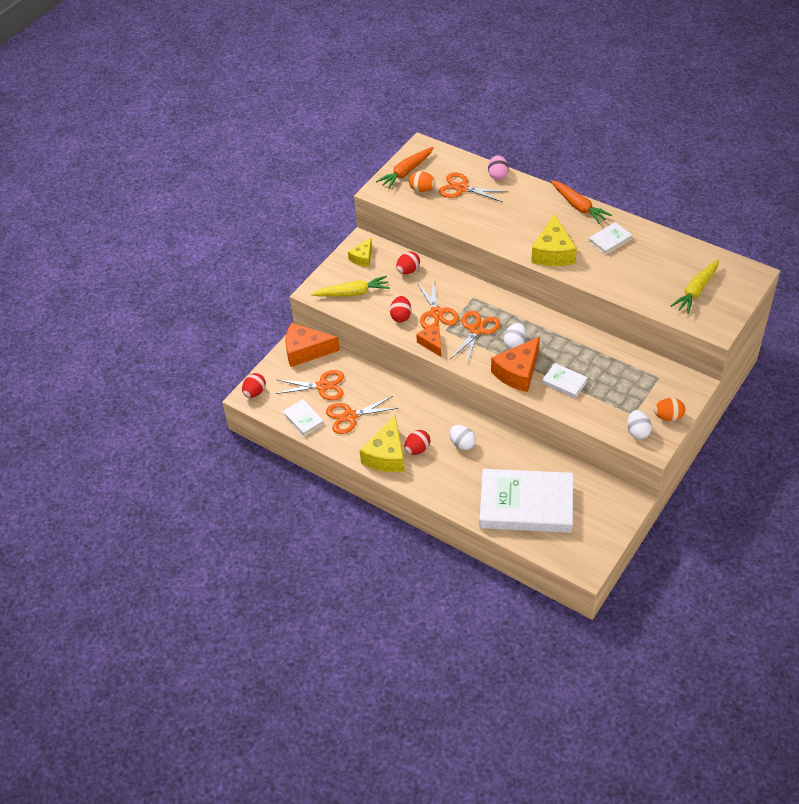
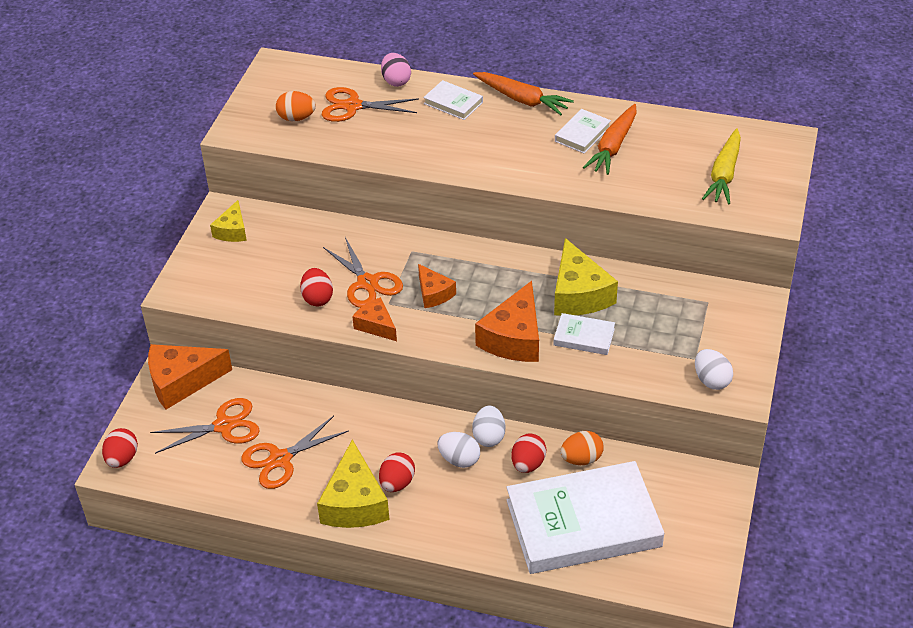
camera: 20 degrees left, 5 degrees down
white book [283,399,324,437] -> white book moved to [423,80,483,120]
yellow carrot [311,276,390,297] -> none
orange carrot [376,147,434,189] -> orange carrot moved to [583,104,637,175]
red egg [396,252,420,274] -> red egg moved to [511,433,546,473]
orange scissors [450,311,500,363] -> orange cheese [418,264,456,308]
white egg [504,323,527,349] -> white egg moved to [472,406,505,447]
yellow cheese [531,214,577,266] -> yellow cheese moved to [554,238,618,316]
orange egg [654,398,685,421] -> orange egg moved to [560,431,604,465]

